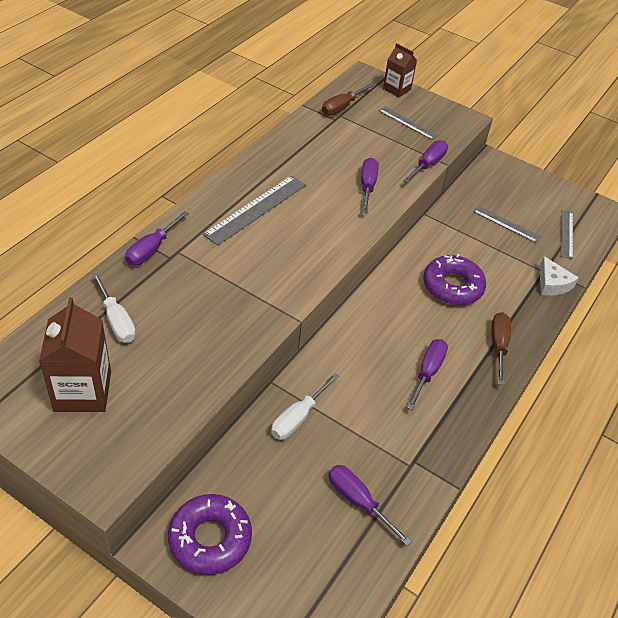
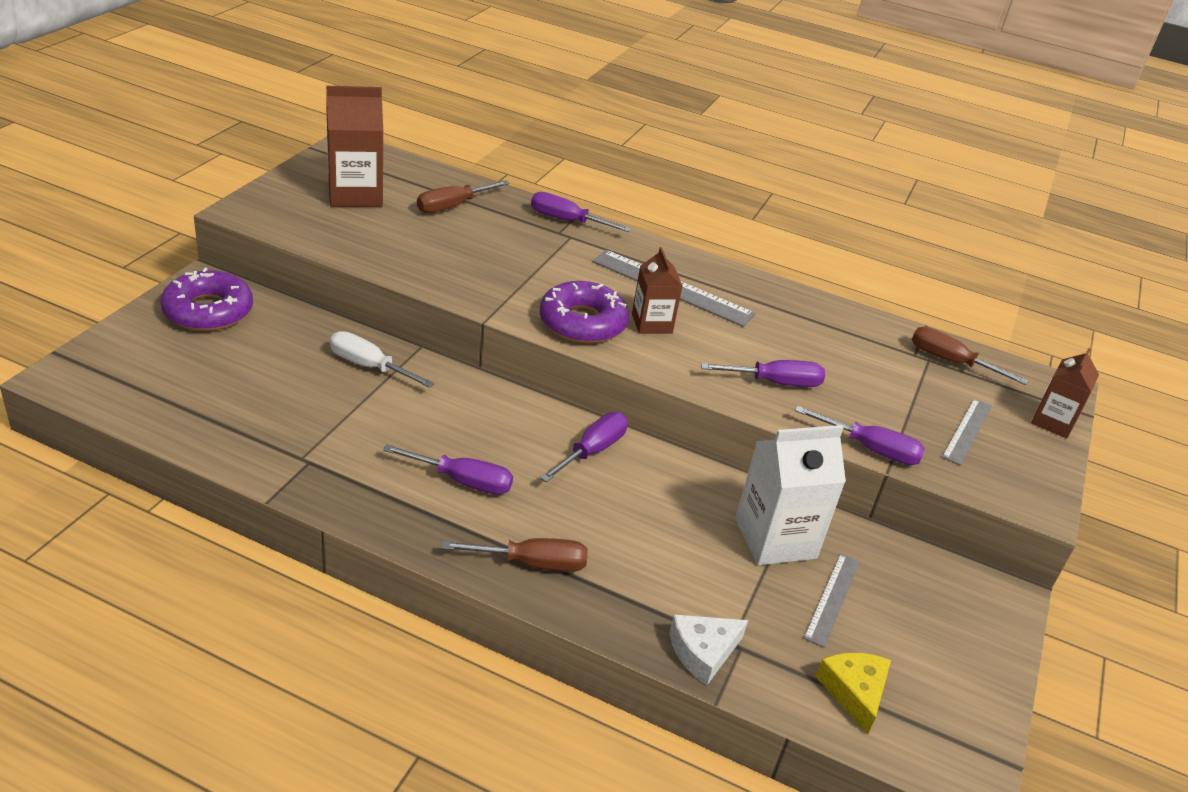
camera: 80 degrees right, 10 degrees down
white screwdriver [92,272,136,343] -> brown screwdriver [417,180,510,213]
purple screwdriver [328,465,412,546] -> purple screwdriver moved to [540,412,628,482]
purple donut [423,254,486,305] -> purple donut moved to [539,281,629,343]
grey ruler [561,210,573,259] -> yellow cheese [815,653,891,734]
none -> brown carton [632,247,682,334]
none -> white carton [735,425,846,565]

